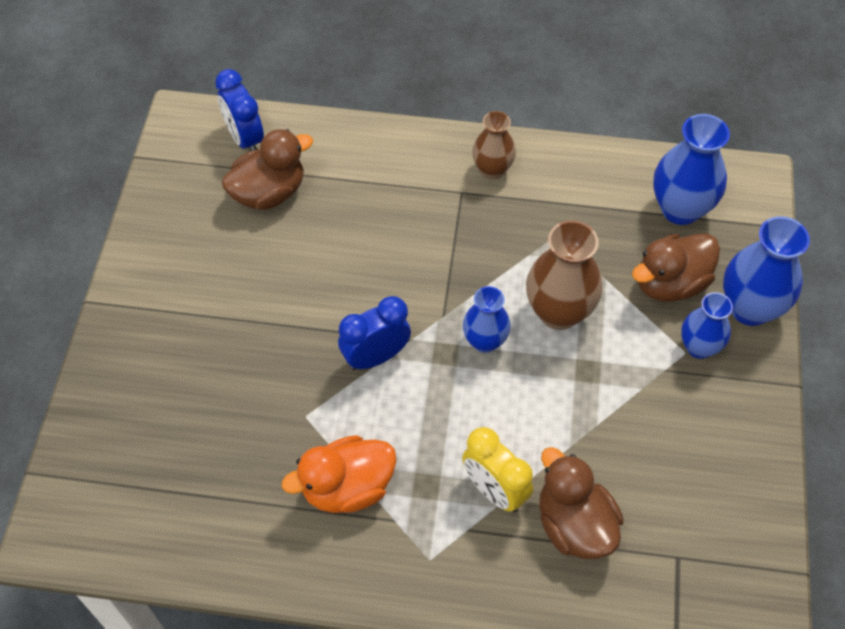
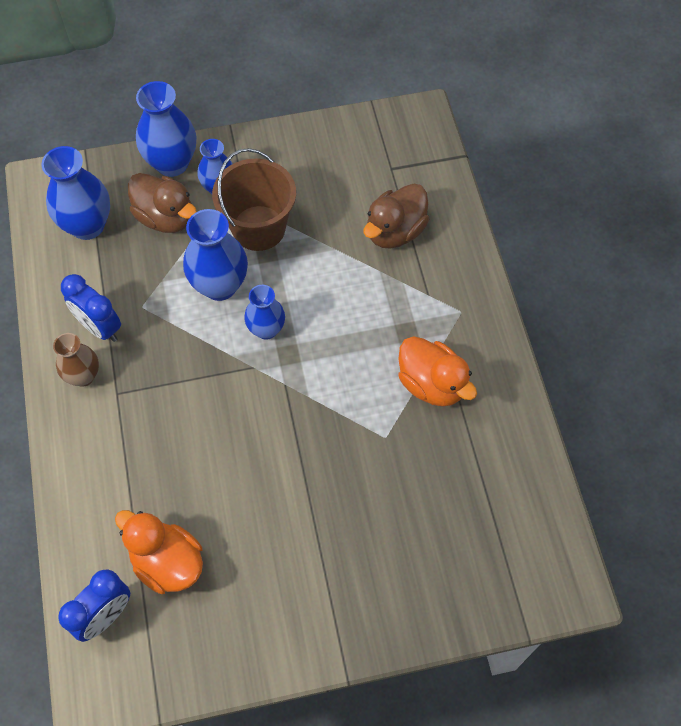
camera: 110 degrees left, 5 degrees up
brown duck [222,129,313,210] -> orange duck [115,510,203,594]
blue clock [338,296,411,370] -> blue clock moved to [61,274,121,342]
yellow clock [462,427,533,512] -> none
brown vase [526,220,602,330] -> blue vase [183,209,248,301]
none -> brown bucket [212,148,296,251]

